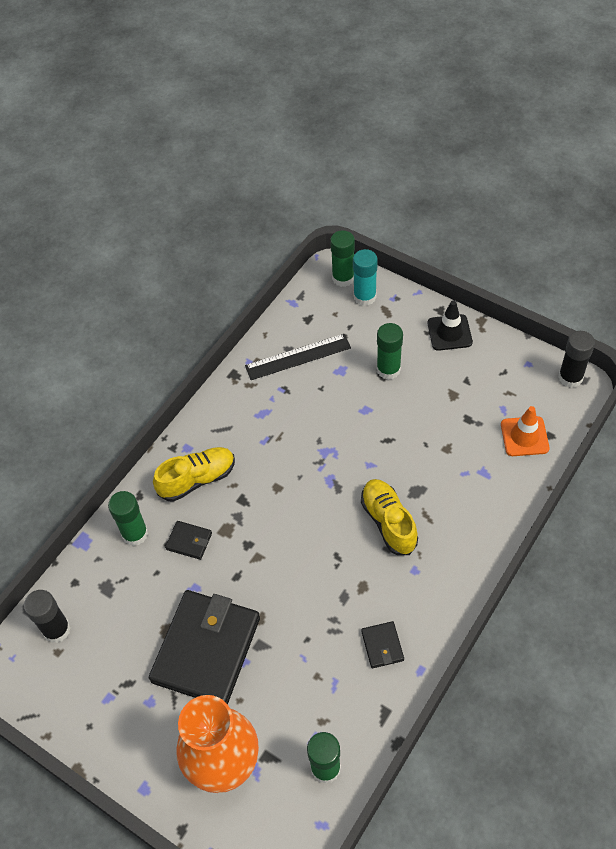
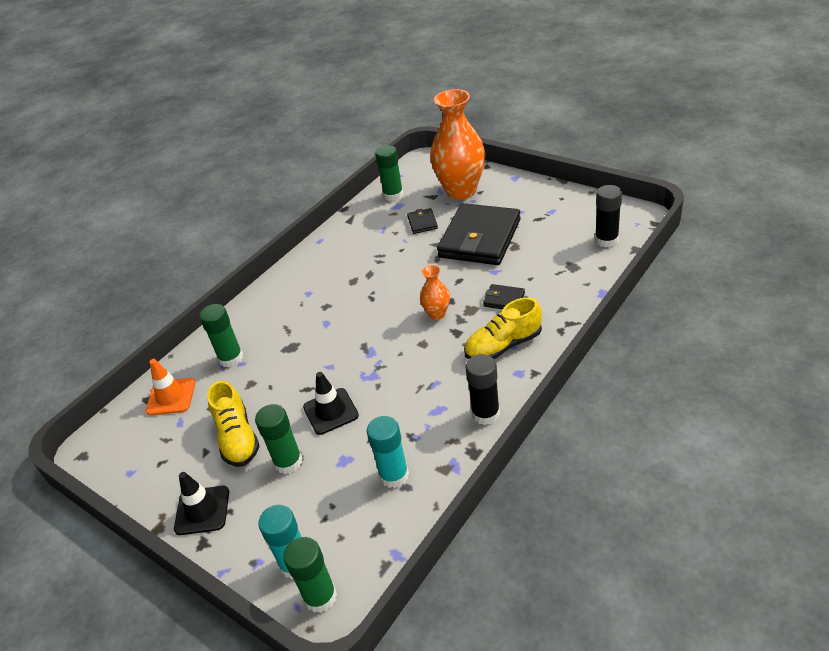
camera: 175 degrees left, 15 degrees down
green glue stick [108,491,148,546] -> green glue stick moved to [199,304,243,368]
black ruler [245,334,351,380] -> turquoise glue stick [367,416,409,488]
yellow shoe [361,479,418,555] -> yellow shoe moved to [207,381,260,467]
black wallet [361,621,404,668] -> black wallet moved to [407,208,438,234]
black glue stick [558,331,595,388] -> black glue stick moved to [466,354,500,425]
none -> black traffic cone [303,372,359,435]
none -> orange vase [420,265,450,320]

